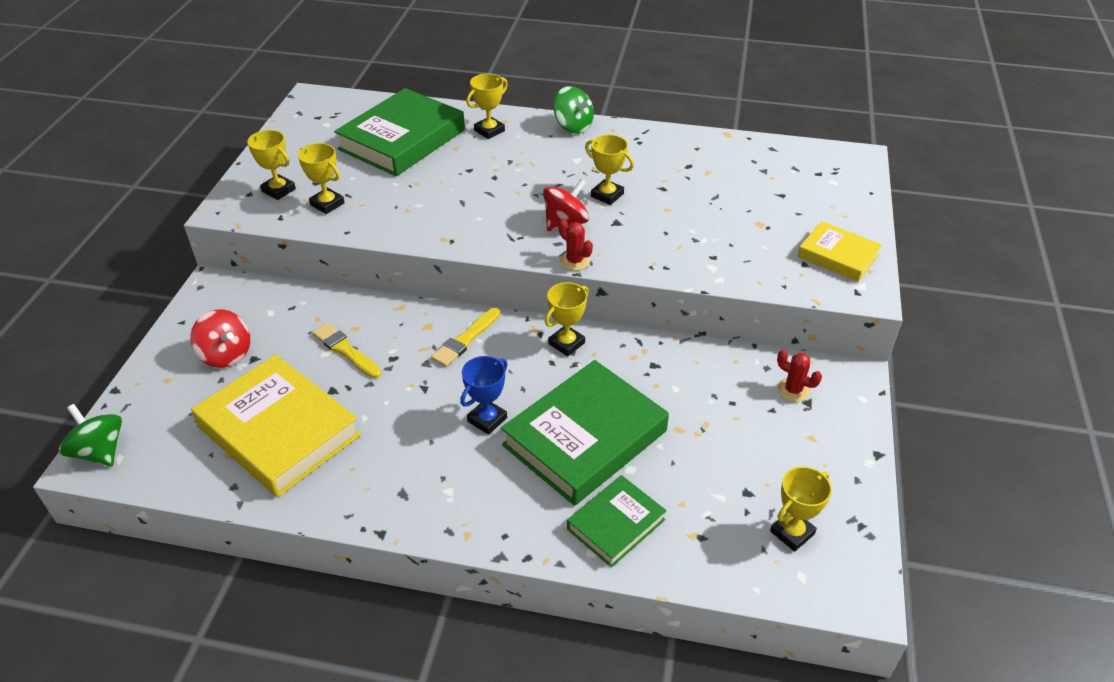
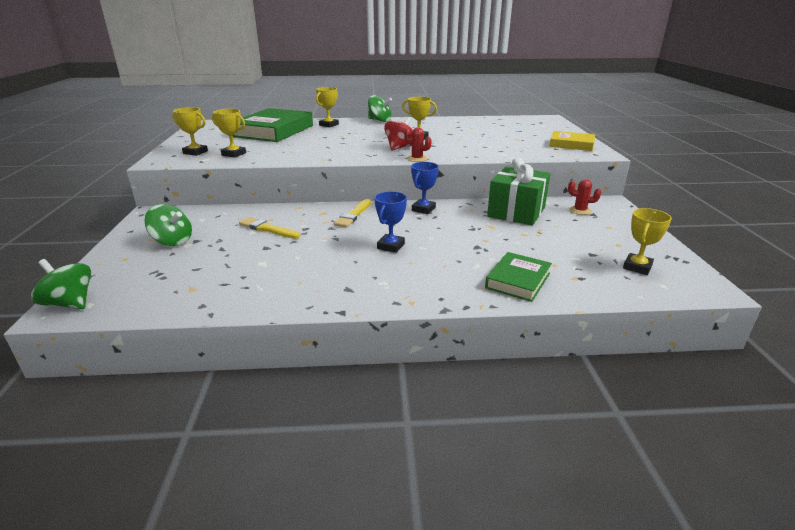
camera: 15 degrees left, 15 degrees down
red spinning top [190,309,250,368] -> green spinning top [145,204,192,246]
yellow book [191,354,361,497] -> none
green book [501,360,669,506] -> none
yellow trophy [545,282,589,356] -> blue trophy [411,162,439,214]
none -> green gift [487,158,550,225]

